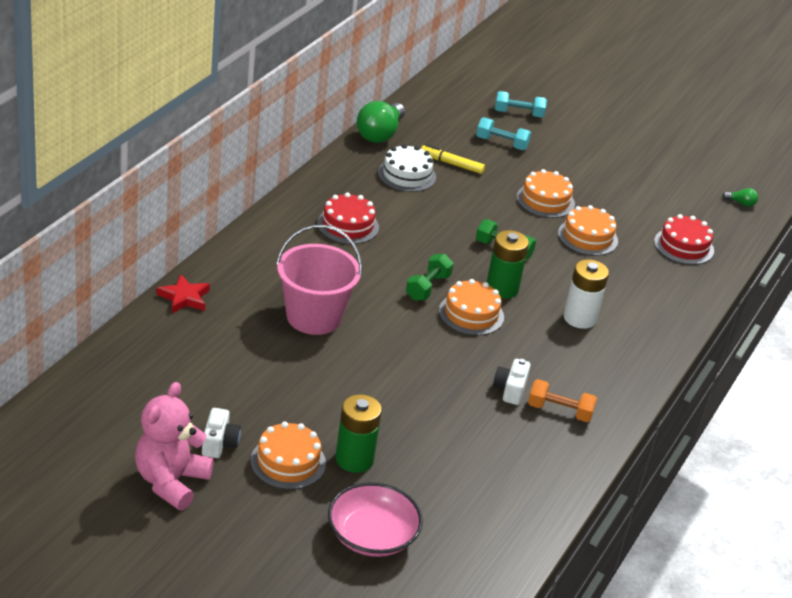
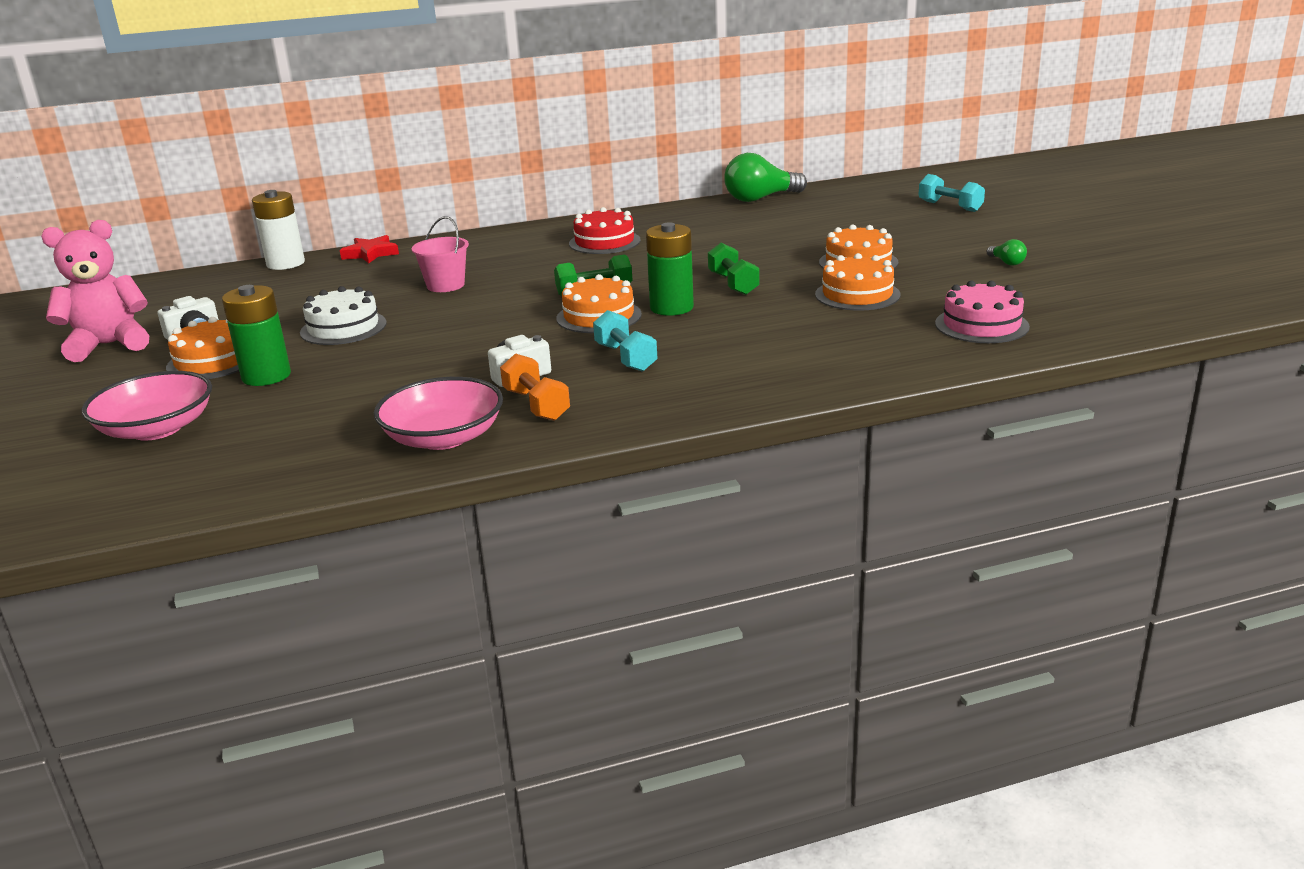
camera: 50 degrees right, 10 degrees down
pink bucket [276,225,362,335] -> pink bucket [412,216,469,292], size x0.59
white cake [378,144,436,192] -> white cake moved to [300,286,387,345]
yellow marker [421,144,485,174] -> none
turquoise dumbbell [476,117,531,150] -> turquoise dumbbell moved to [593,310,658,372]
white battery [564,259,609,329] -> white battery moved to [252,190,305,270]
red cake [654,214,714,265] -> pink cake [935,281,1030,343]
green light bulb [723,188,758,207] -> green light bulb moved to [987,239,1027,265]
none -> pink bowl [374,377,503,450]

